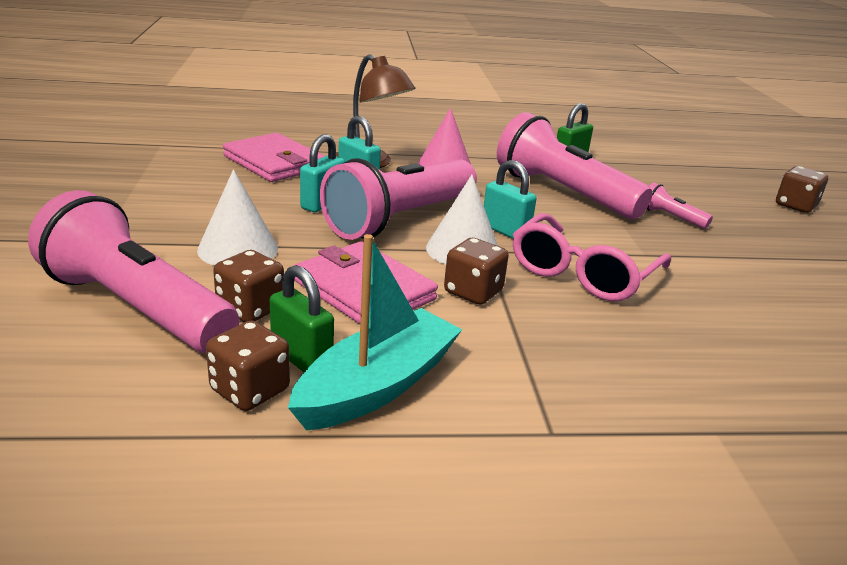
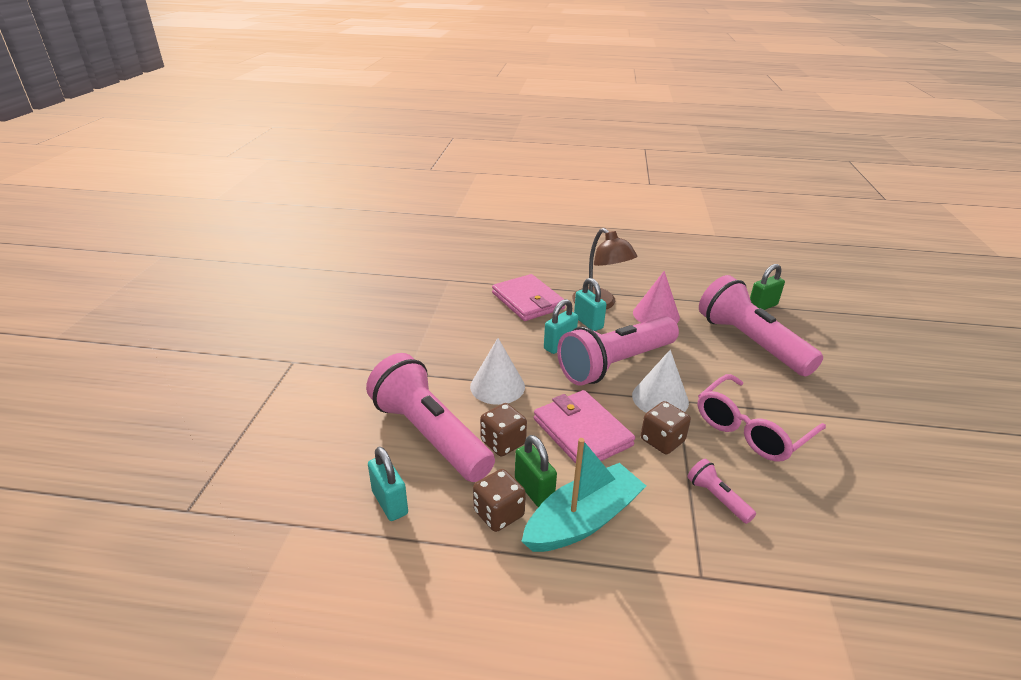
camera: 15 degrees right, 5 degrees up
turquoise padlock [484,160,536,239] -> turquoise padlock moved to [368,447,408,521]
pink flashlight [647,182,713,229] -> pink flashlight moved to [687,459,756,524]
brown dice [776,166,828,213] -> none

